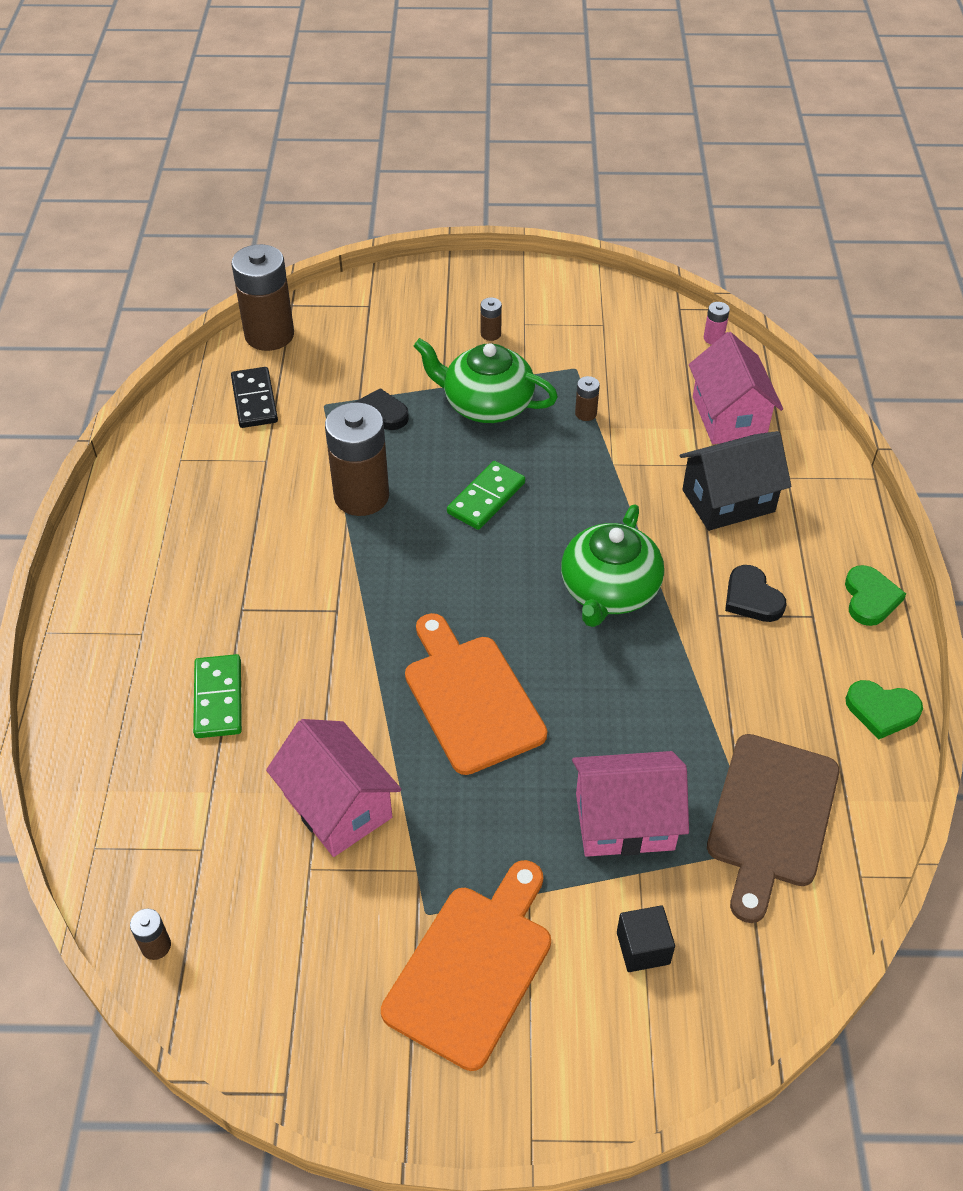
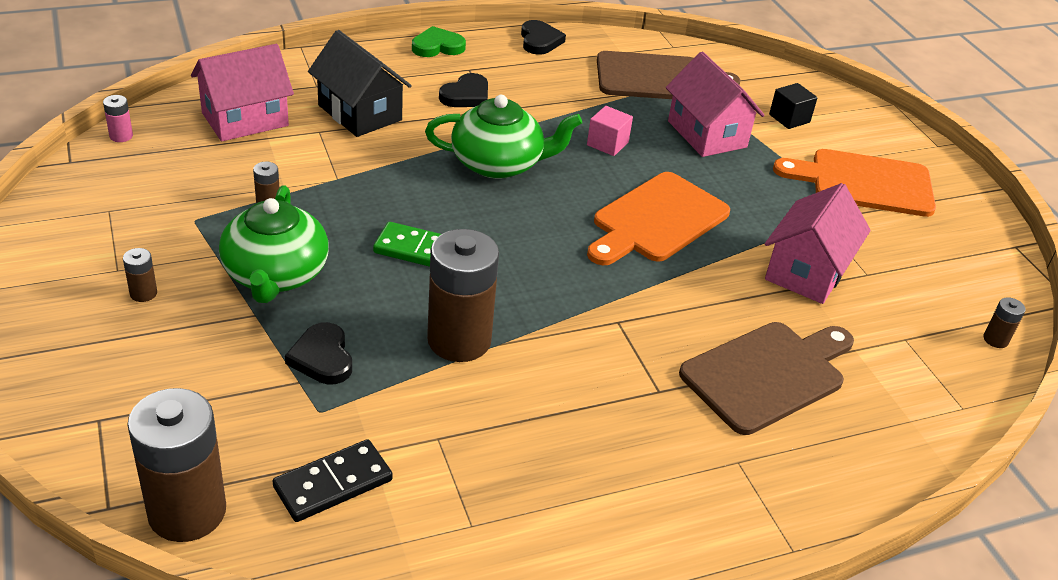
camera: 115 degrees left, 10 degrees down
green domino [193,654,242,738] -> brown cutting board [679,322,854,435]
green heart [845,680,923,739] -> black heart [521,20,566,55]
none -> pink cube [587,106,633,156]

